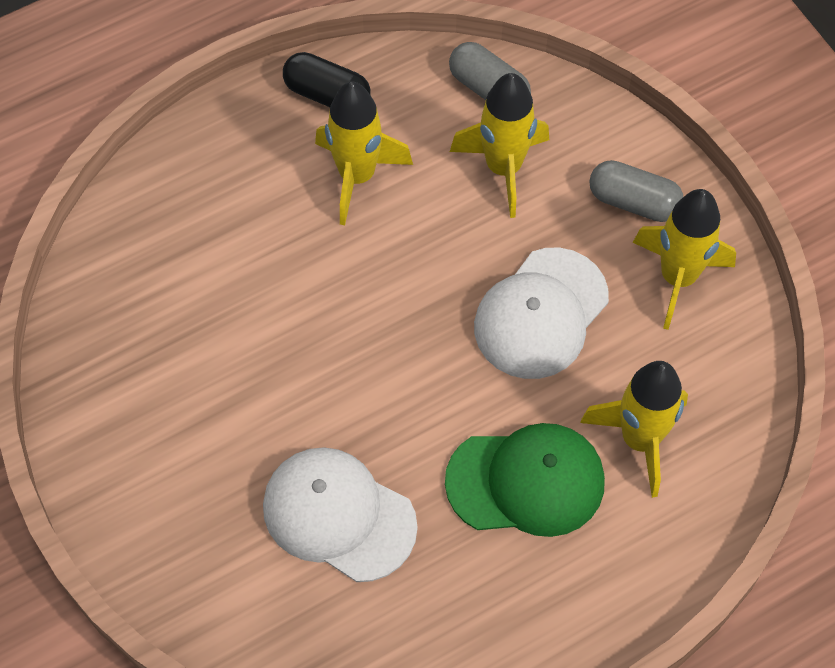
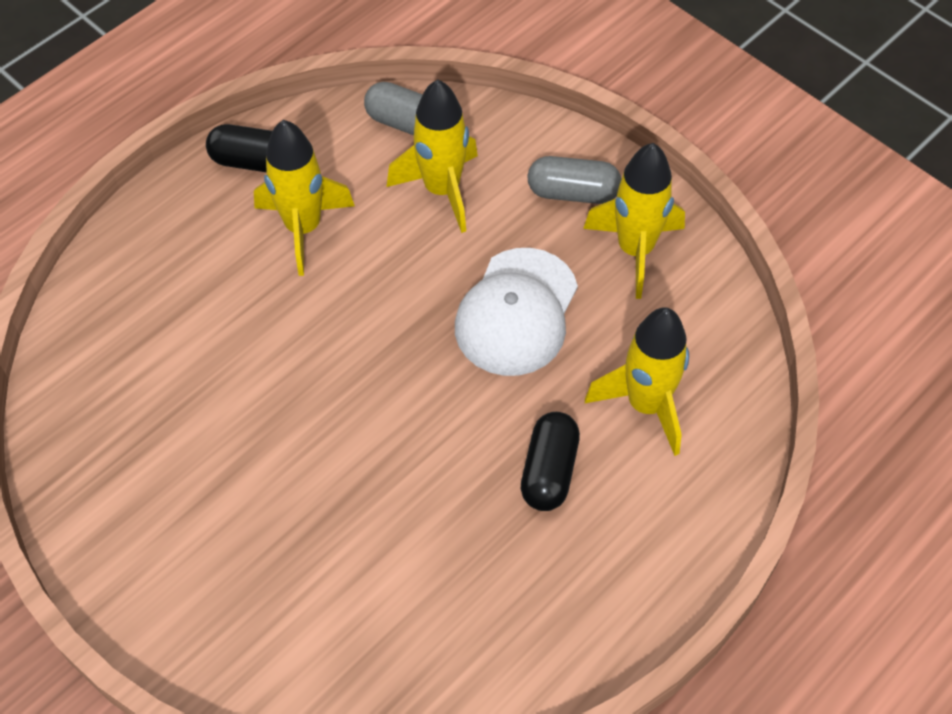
camera: 15 degrees left, 5 degrees down
white cap [263,447,418,582] -> none
green cap [445,423,605,537] -> black capsule [521,412,580,511]

